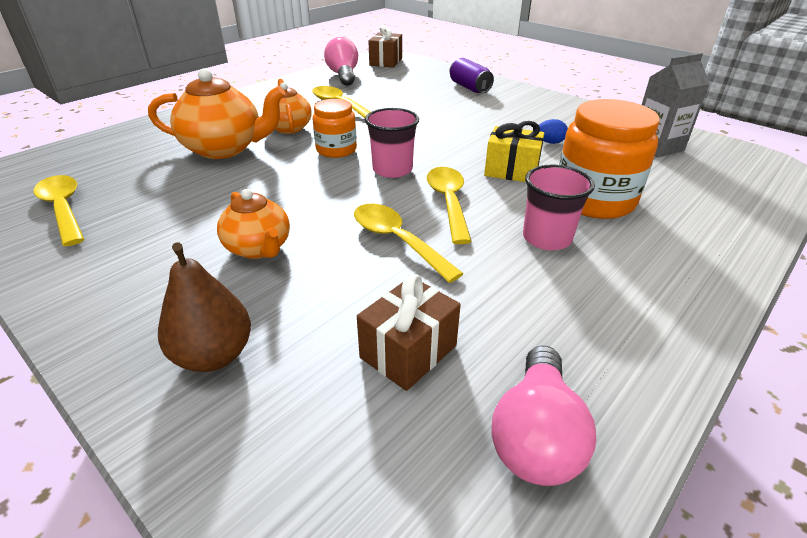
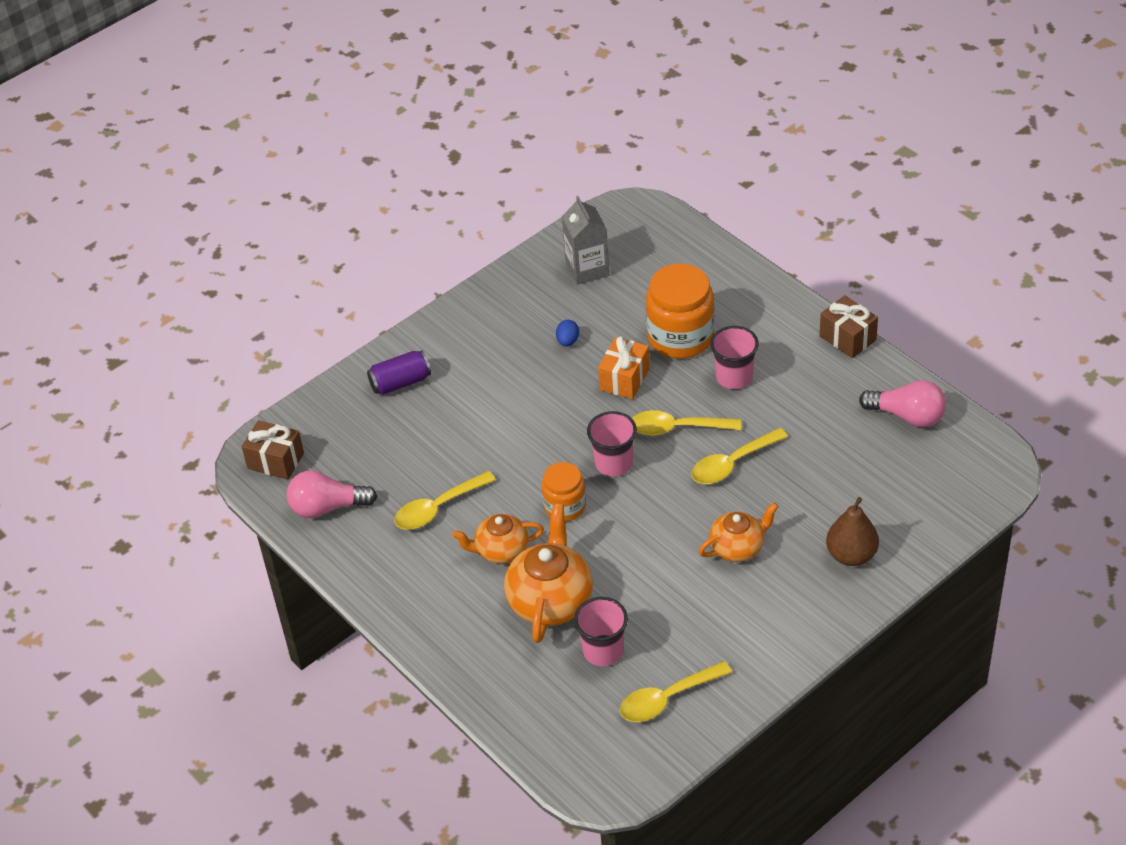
camera: 80 degrees left, 10 degrees up
brown gift [357,274,461,391] -> brown gift moved to [820,295,878,358]
yellow gift [484,121,544,182] -> orange gift [598,336,650,399]
none -> pink cup [574,597,628,666]

